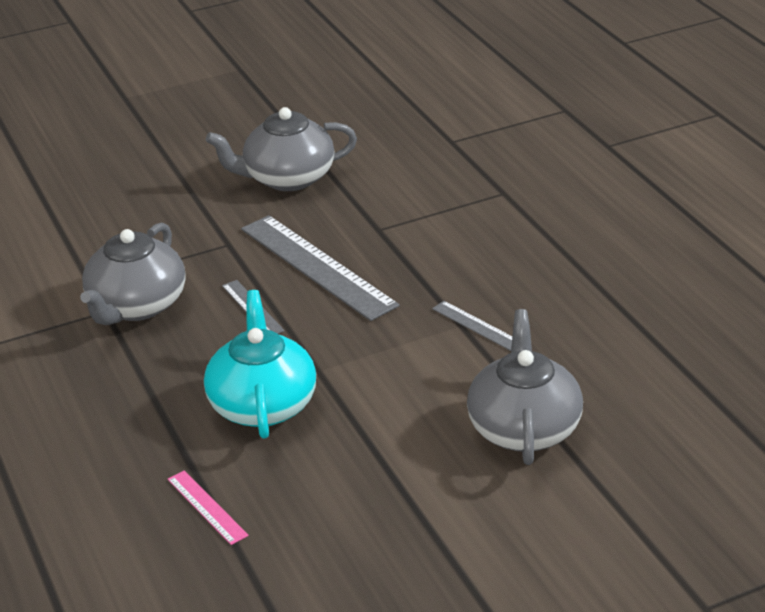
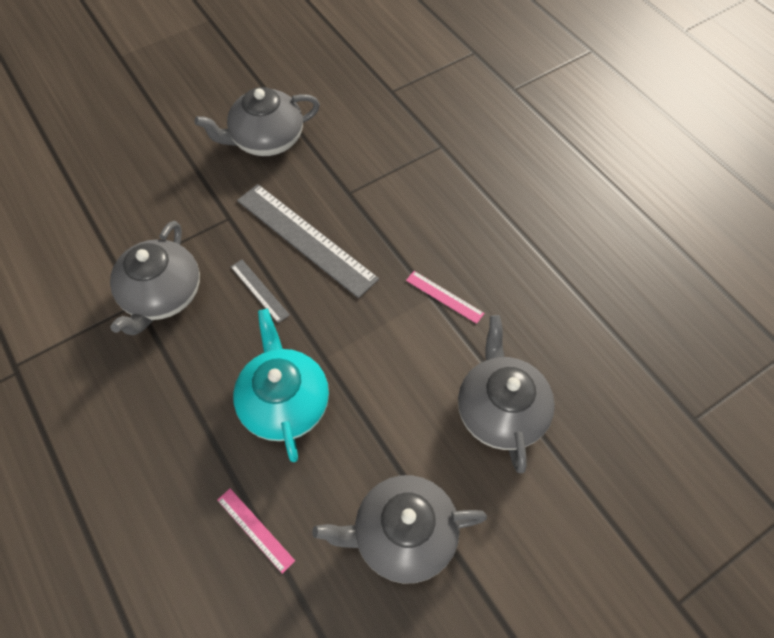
camera: 10 degrees left, 25 degrees up
grey ruler [432,301,512,351] -> pink ruler [406,271,485,324]
none -> grey teapot [312,475,487,583]

